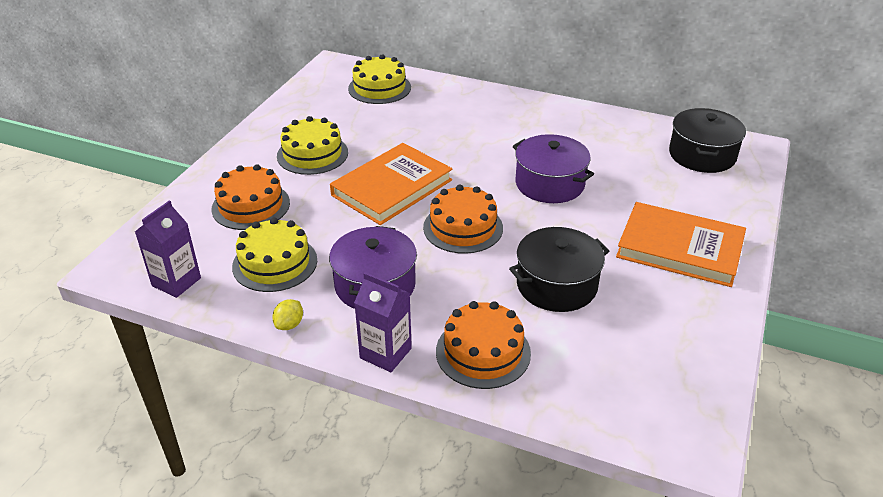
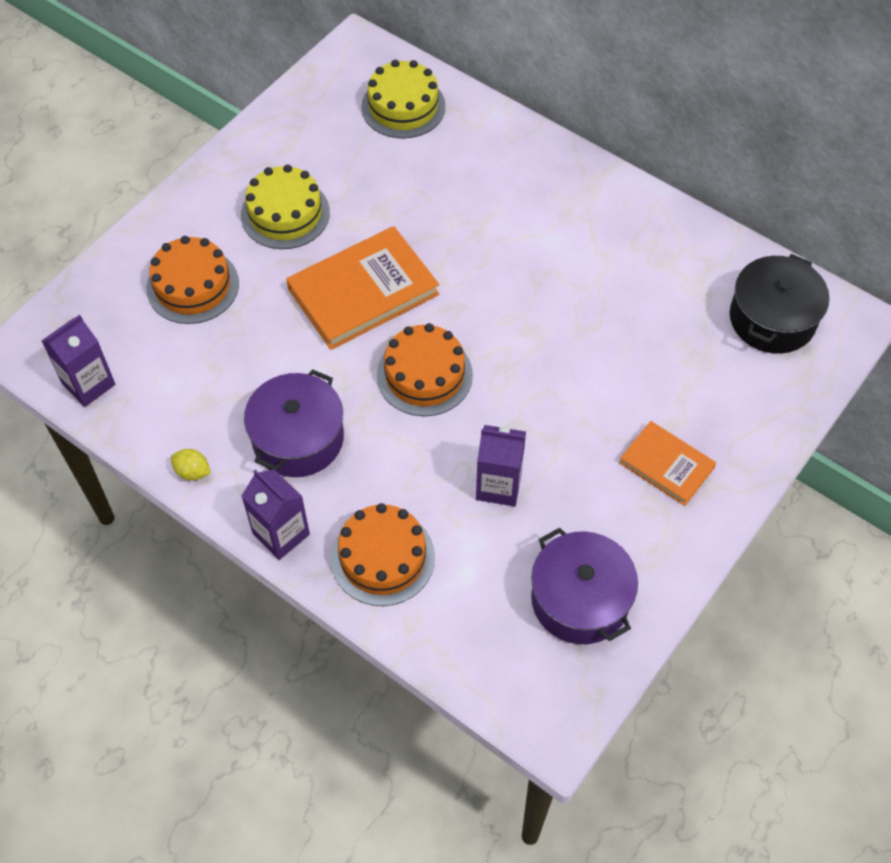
camera: 15 degrees right, 20 degrees up
yellow cake [232,218,317,292] -> none
yellow lemon [272,299,303,330] -> yellow lemon turned 75 degrees clockwise [171,449,211,481]
black pot [509,227,609,312] -> purple carton [476,425,526,507]
purple pot [513,134,594,203] -> purple pot moved to [531,528,638,644]
orange book [616,202,746,287] -> orange book [619,421,716,506], size x0.58

